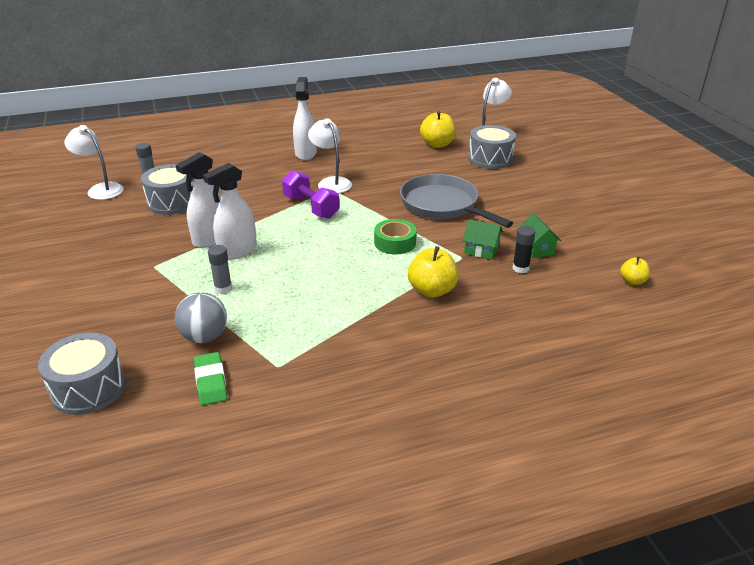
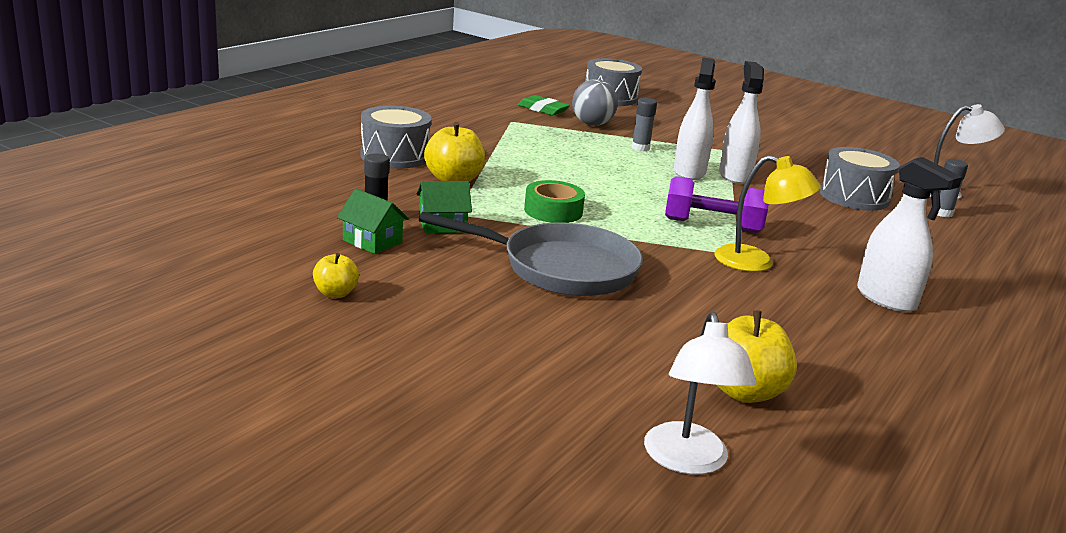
camera: 140 degrees right, 10 degrees down
white lamp [308,118,352,193] -> yellow lamp [714,155,821,272]
grey drum [468,125,516,169] -> grey drum moved to [360,106,432,169]
yellow apple [620,256,650,285] -> yellow apple moved to [313,253,359,298]

